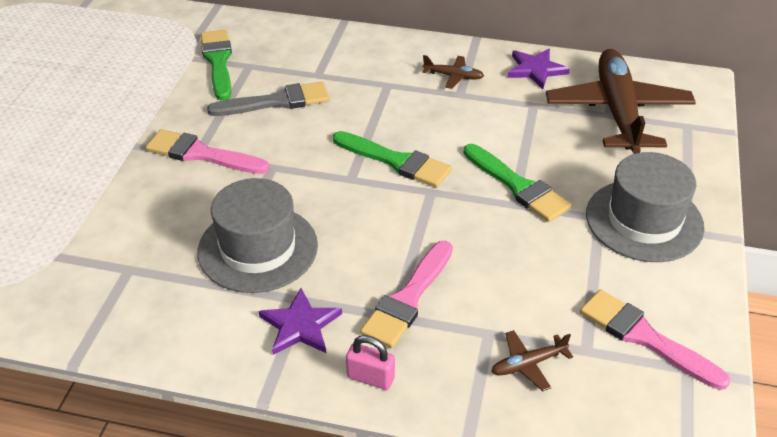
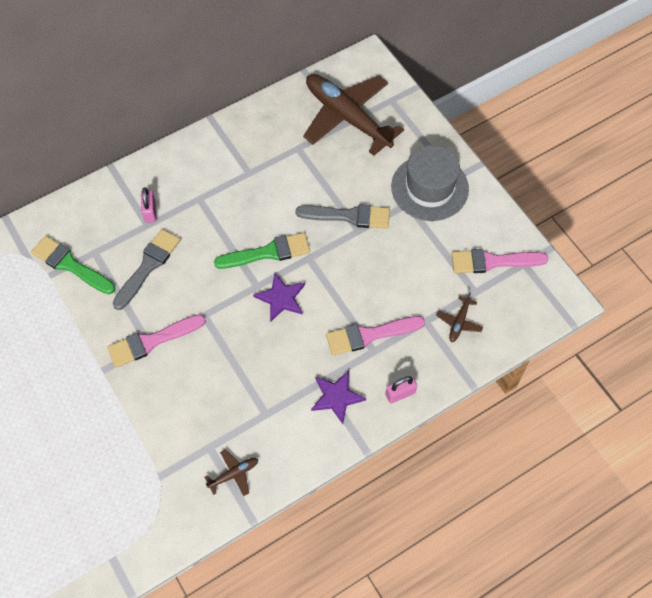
camera: 45 degrees left, 20 degrees up
grey hat [197,178,318,293] -> none
pink brush [360,241,453,348] -> pink brush turned 90 degrees clockwise [326,316,425,355]
brown plane [422,55,484,89] -> brown plane moved to [204,449,258,496]
green brush [463,144,571,222] -> grey brush [296,204,390,229]
purple star [507,49,570,89] -> purple star moved to [253,273,305,322]
none -> pink padlock [141,187,156,223]

